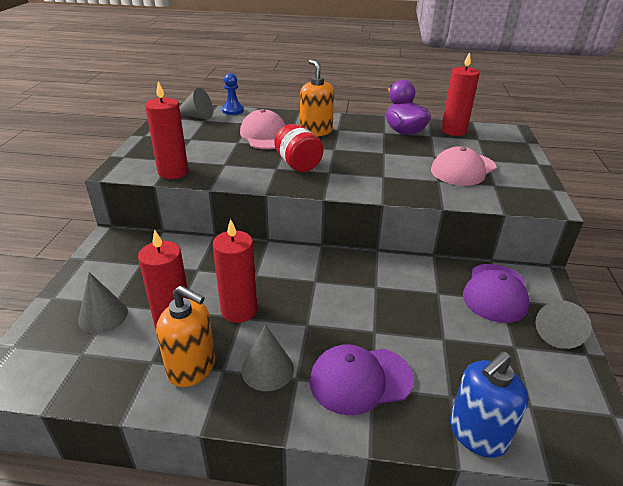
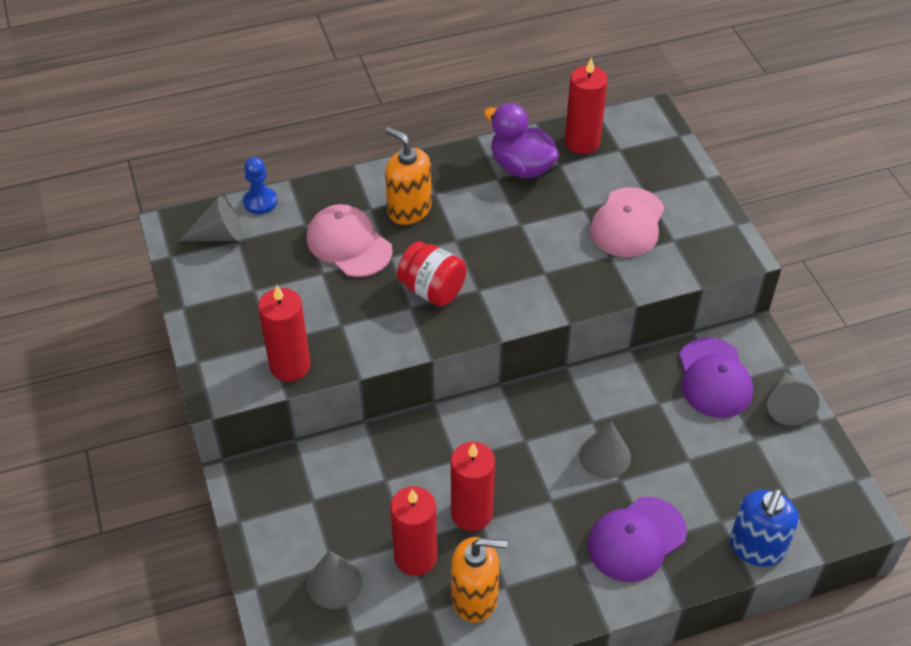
camera: 25 degrees left, 15 degrees up
grey cone [241,324,294,391] -> grey cone moved to [579,421,631,478]

